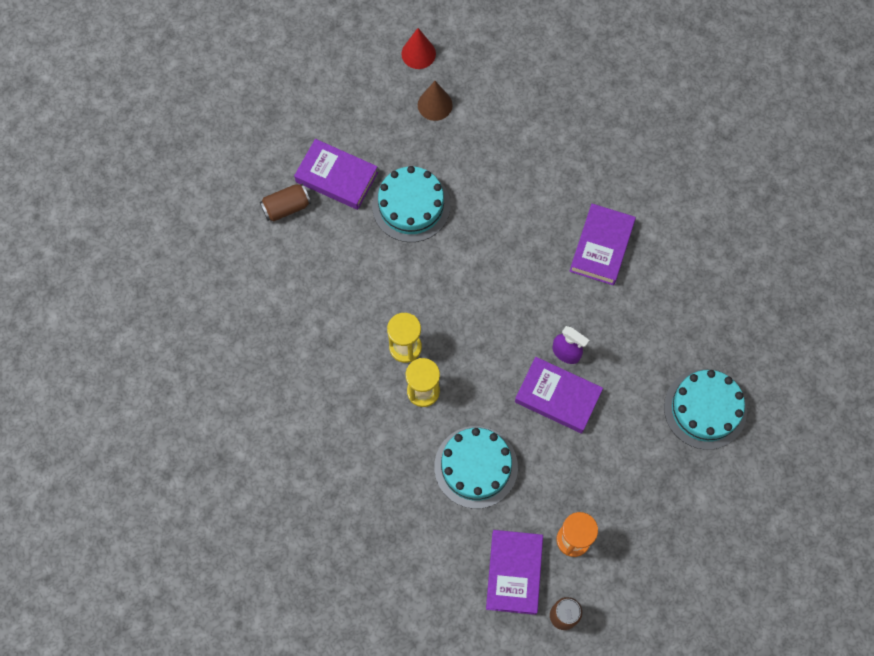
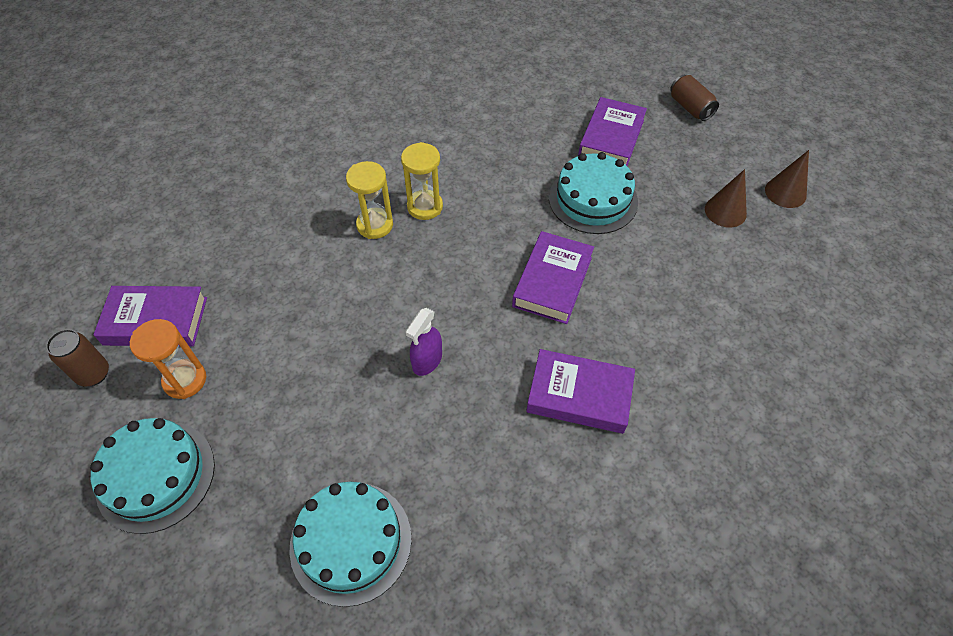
camera: 85 degrees right, 15 degrees down
brown can [260,184,311,222] -> brown can moved to [670,75,719,121]
red cone [401,28,436,69] -> brown cone [765,150,809,208]
turquoise cake [434,426,518,509] -> turquoise cake moved to [90,418,215,534]
purple book [515,357,603,434] -> purple book moved to [512,231,594,324]

